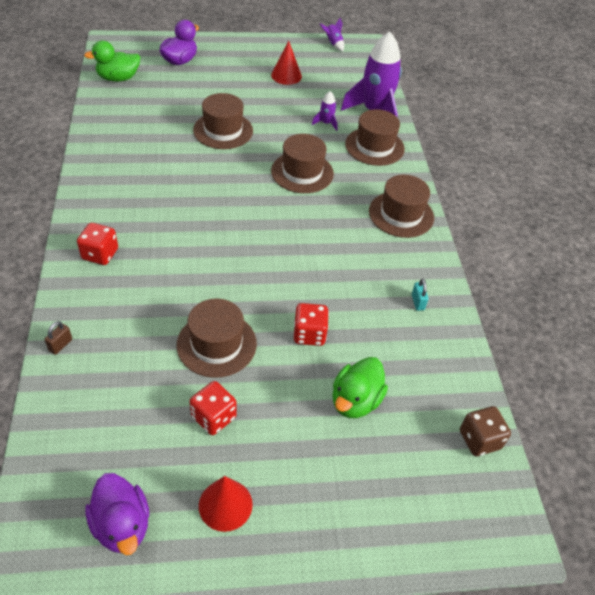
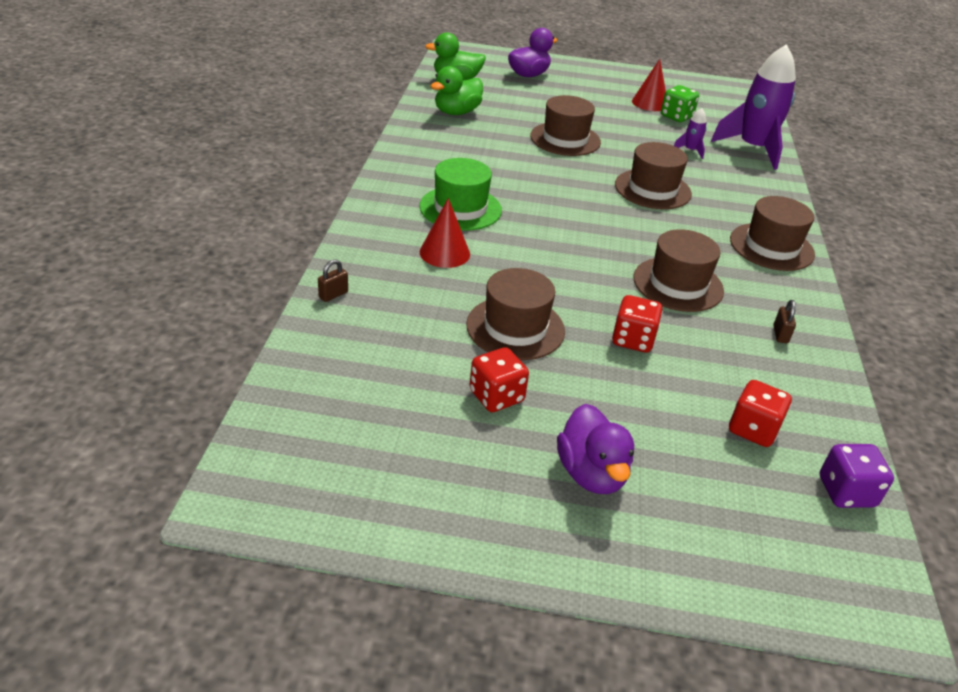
camera: 15 degrees right, 10 degrees down
red dice [77,223,118,265] -> red dice moved to [729,380,792,447]
purple duck [85,473,149,555] -> purple duck moved to [557,404,634,494]
red cone [199,476,253,532] -> red cone moved to [420,198,470,268]
purple rocket [320,18,344,51] -> none
green duck [332,357,388,418] -> green duck moved to [430,66,483,115]
brown hat [345,109,405,166] -> brown hat moved to [633,229,724,312]
turquoise padlock [412,279,428,311] -> brown padlock [773,300,796,343]
brown dice [460,406,511,456] -> purple dice [820,444,894,508]
none -> green hat [420,158,502,231]
none -> green dice [661,85,699,122]

